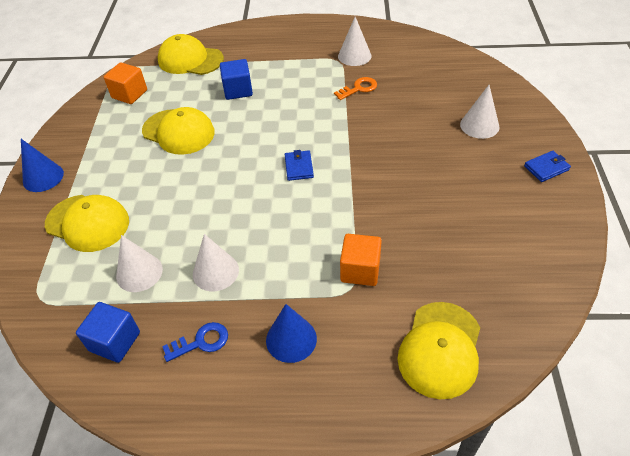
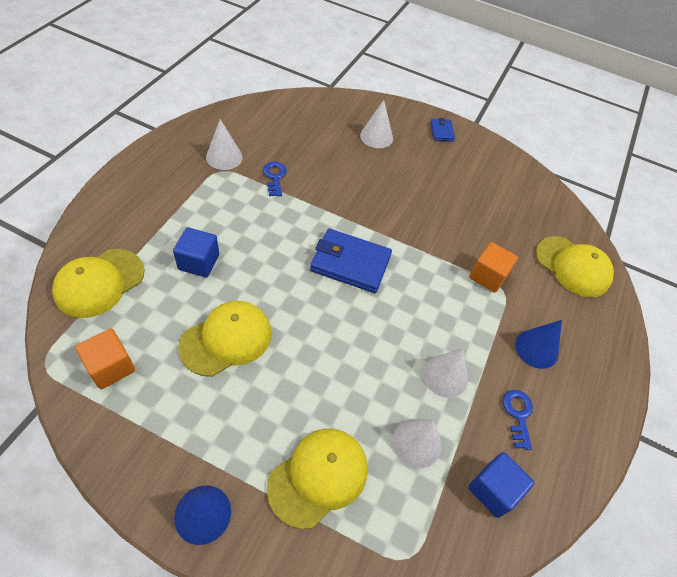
camera: 75 degrees left, 5 degrees up
blue wallet [285,150,314,181] -> blue wallet [310,228,392,293], size x1.97
orange key [334,77,377,100] -> blue key [263,162,287,196]

